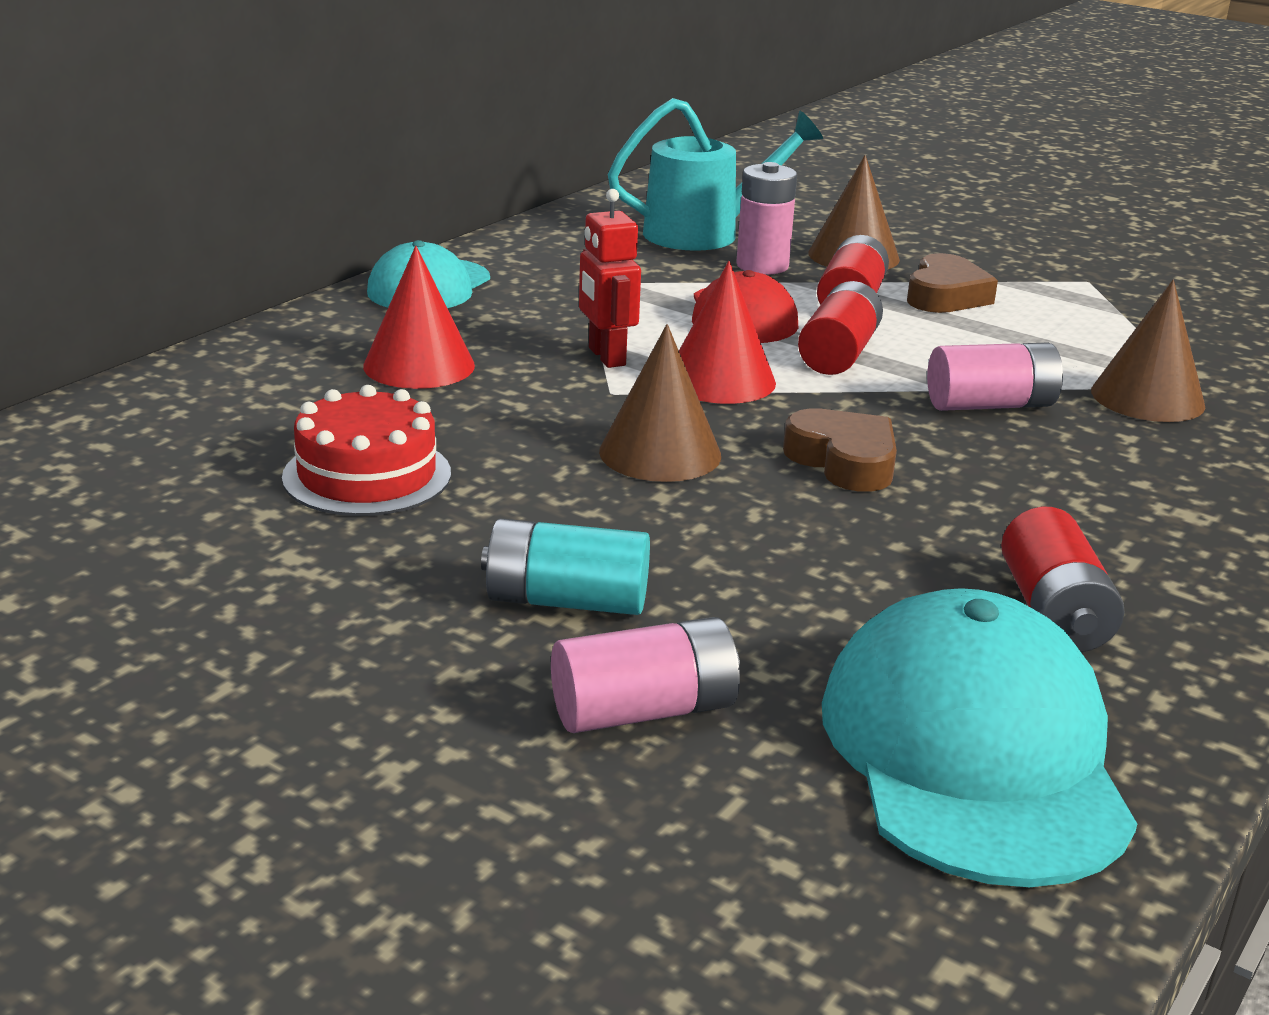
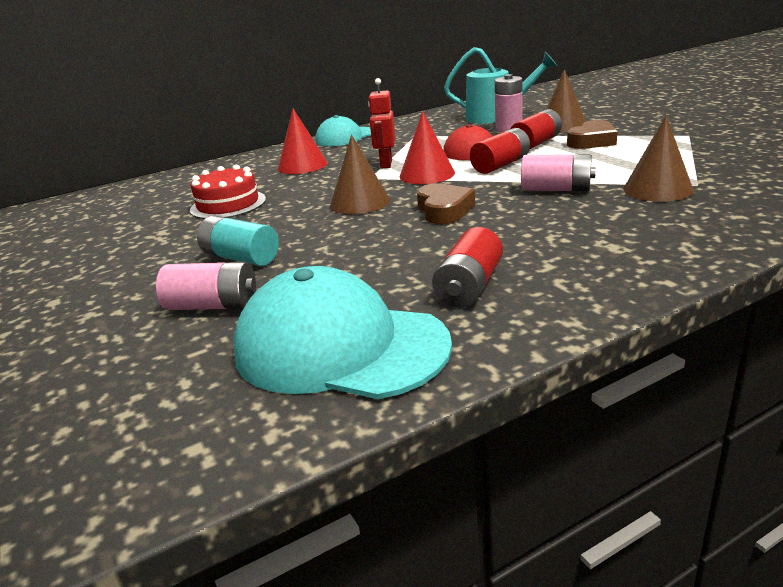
camera: 30 degrees right, 0 degrees up
turquoise cap [822,588,1137,887] -> turquoise cap turned 90 degrees counterclockwise [233,266,452,399]

